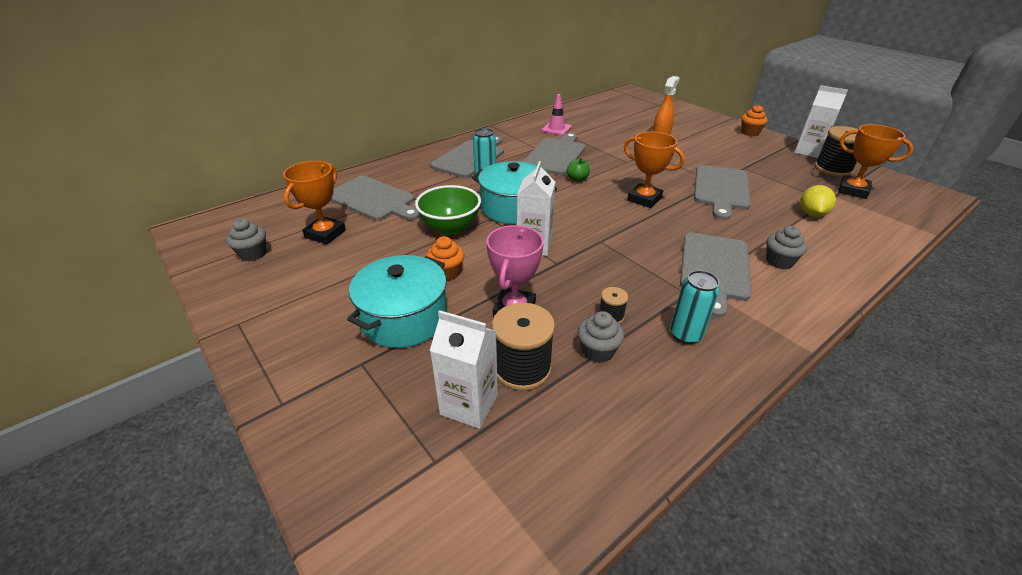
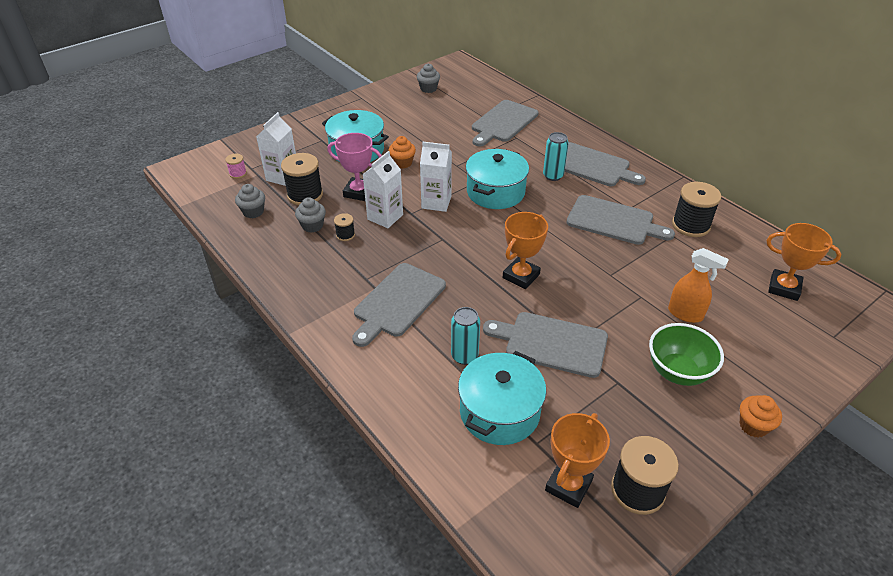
camera: 90 degrees right, 5 degrees up
orange trophy [283,161,346,245] -> orange trophy moved to [766,223,841,301]
green bowl [415,185,481,236] -> green bowl moved to [649,323,724,386]
pink traffic cone [542,94,572,135] -> black spool [672,182,721,237]
green apple [567,158,590,182] -> none
turquoise can [670,270,720,344] -> turquoise can moved to [451,307,480,365]
grey cutting board [680,232,752,318] -> grey cutting board turned 75 degrees counterclockwise [352,263,446,347]
grey cupcake [766,226,807,269] -> grey cupcake moved to [235,184,265,218]
white carton [794,85,848,158] -> white carton moved to [362,151,403,228]
yellow lemon [800,185,836,217] -> turquoise pot [458,351,546,445]
none -> pink spool [225,154,247,179]

